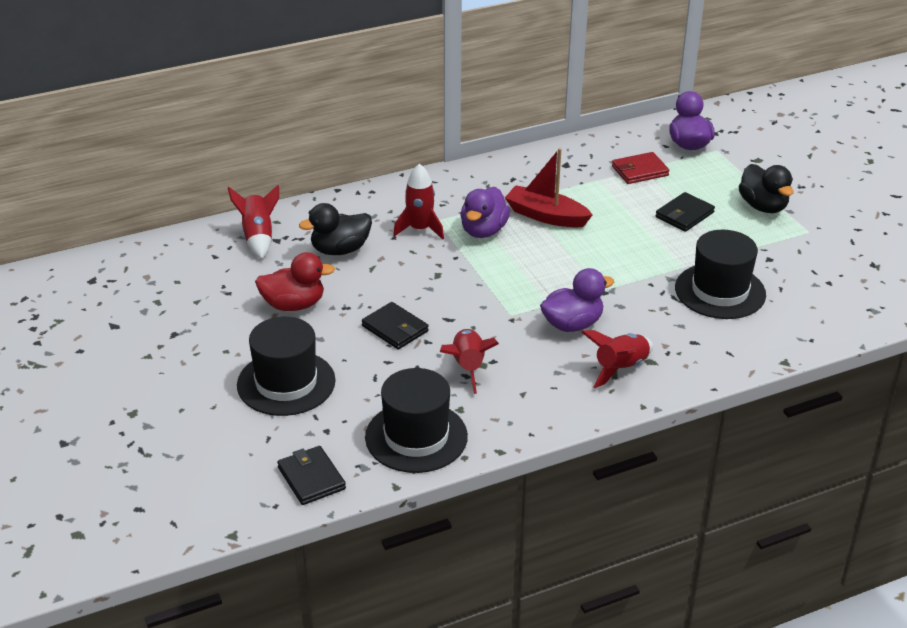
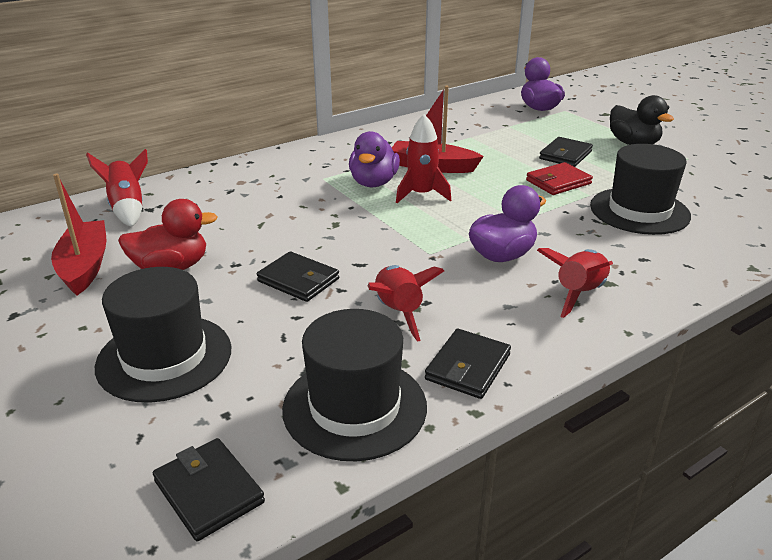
camera: 10 degrees left, 5 degrees down
black duck [299,203,372,255] -> none
red rocket [393,164,444,240] -> red rocket moved to [396,114,451,203]
red wallet [612,152,670,184] -> red wallet moved to [526,162,593,195]
none -> red boat [51,174,106,295]
none -> black wallet [425,329,511,399]

